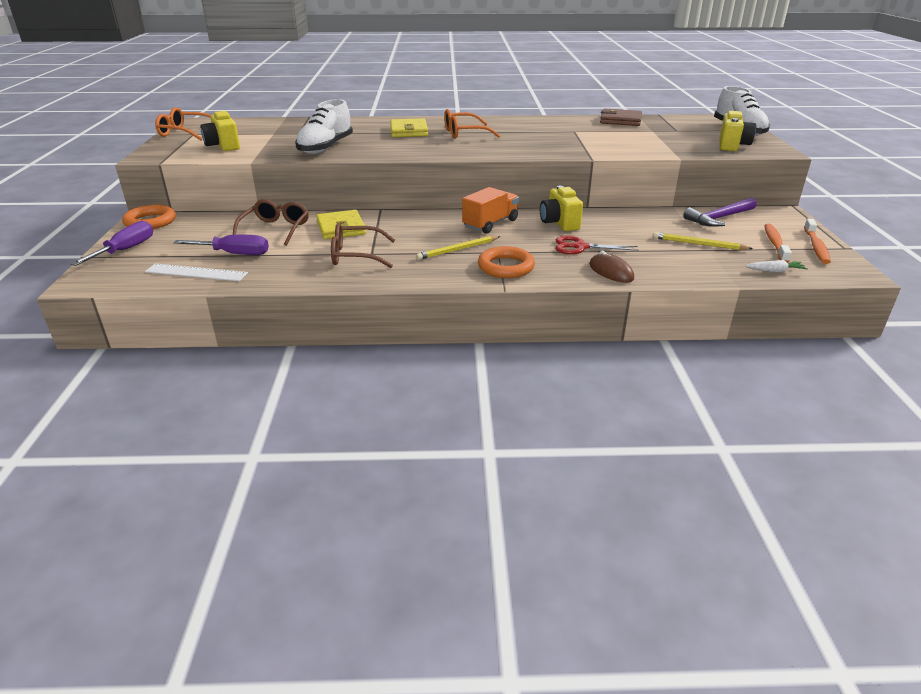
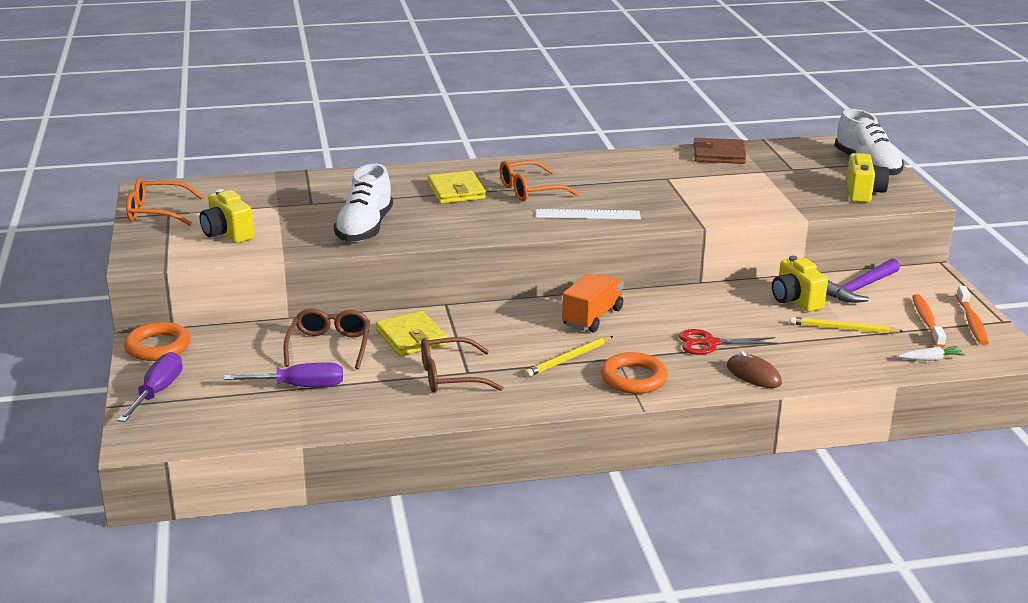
camera: 10 degrees left, 5 degrees down
white ruler [145,264,248,281] -> white ruler moved to [536,209,641,220]
yellow camera [540,186,583,231] -> yellow camera moved to [772,256,828,312]

